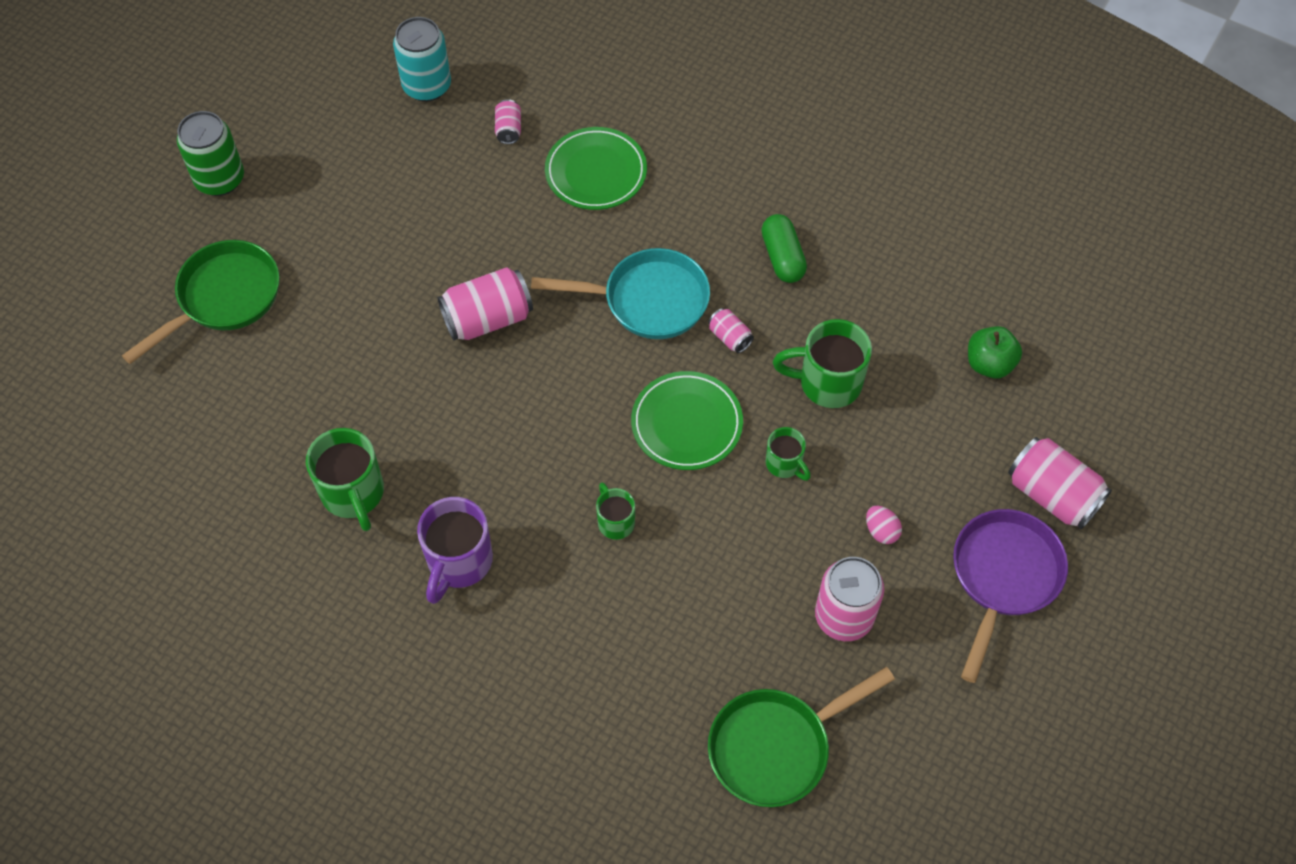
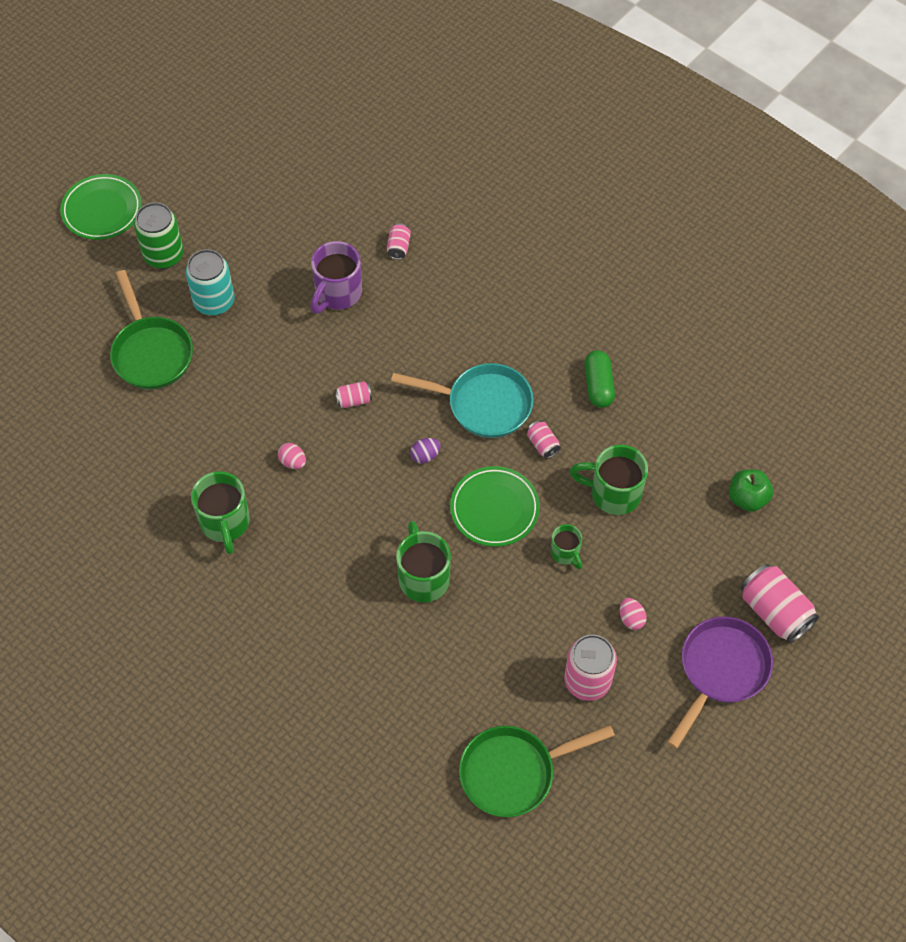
camera: 10 degrees right, 0 degrees up
green pan [122,240,280,364] -> green pan turned 105 degrees clockwise [110,270,193,390]
turquoise can [393,17,451,102] -> turquoise can moved to [185,249,235,316]
purple mug [417,497,493,604] -> purple mug moved to [311,241,362,314]
pink can [437,267,533,340] -> pink can [335,381,372,408], size x0.51
green plate [545,127,647,210] -> green plate moved to [60,174,142,240]
green mug [596,483,635,540] -> green mug [396,521,451,603], size x1.74
none -> pink egg [278,443,306,469]
none -> purple egg [410,438,441,463]

